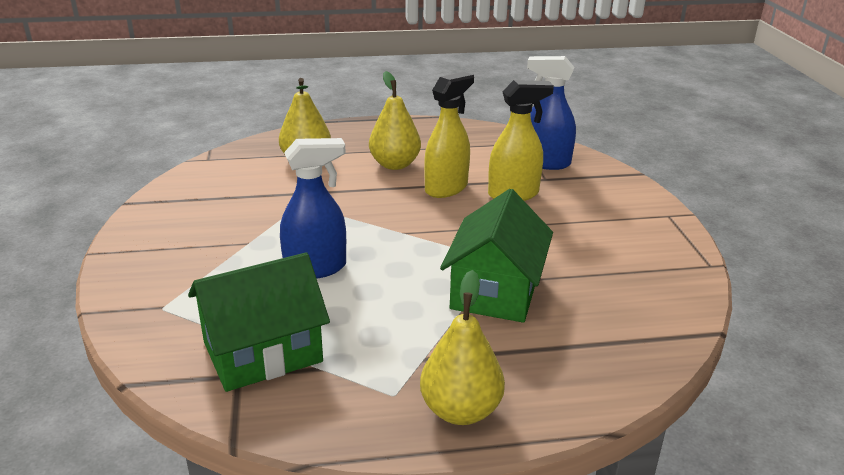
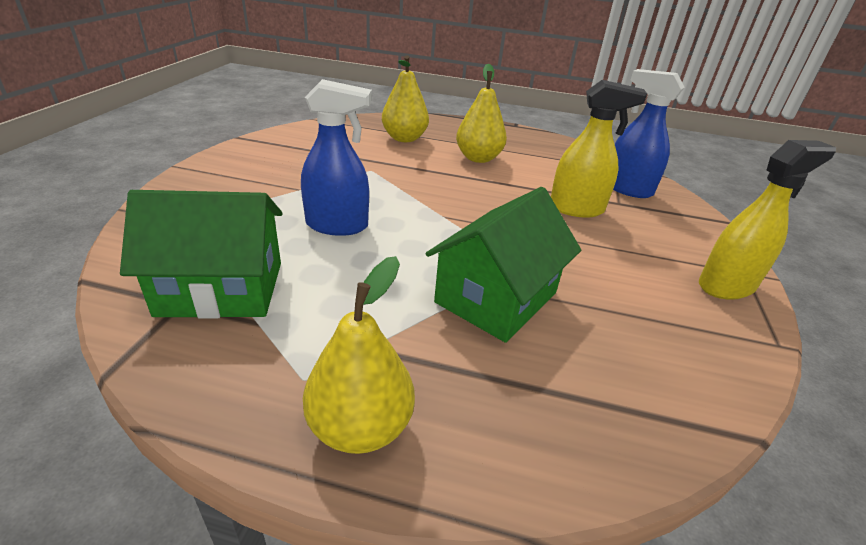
camera: 20 degrees right, 5 degrees up
yellow spray bottle [424,72,474,198] -> yellow spray bottle moved to [699,140,836,300]

